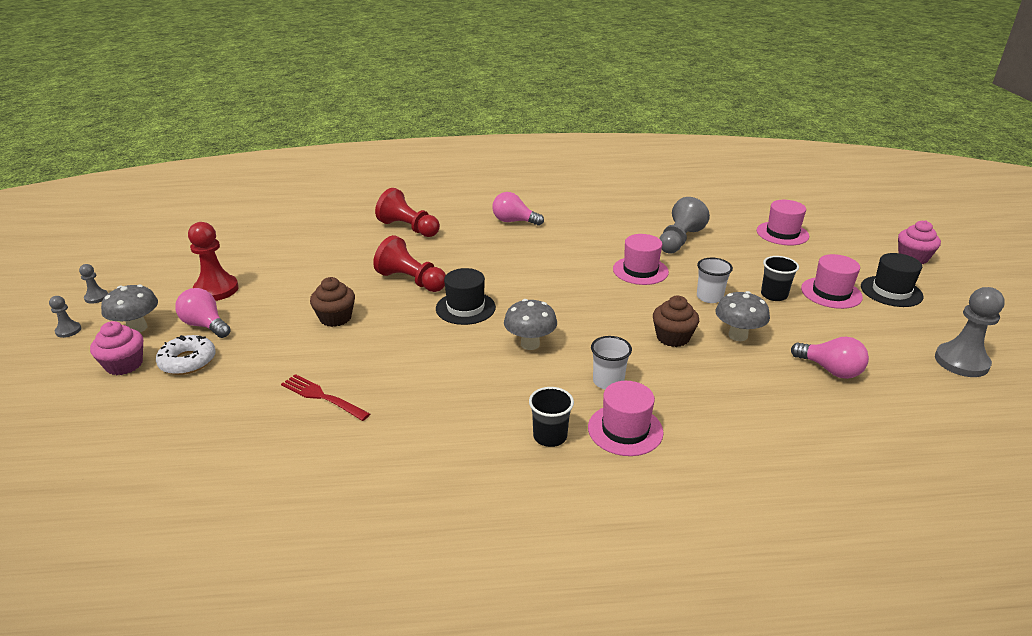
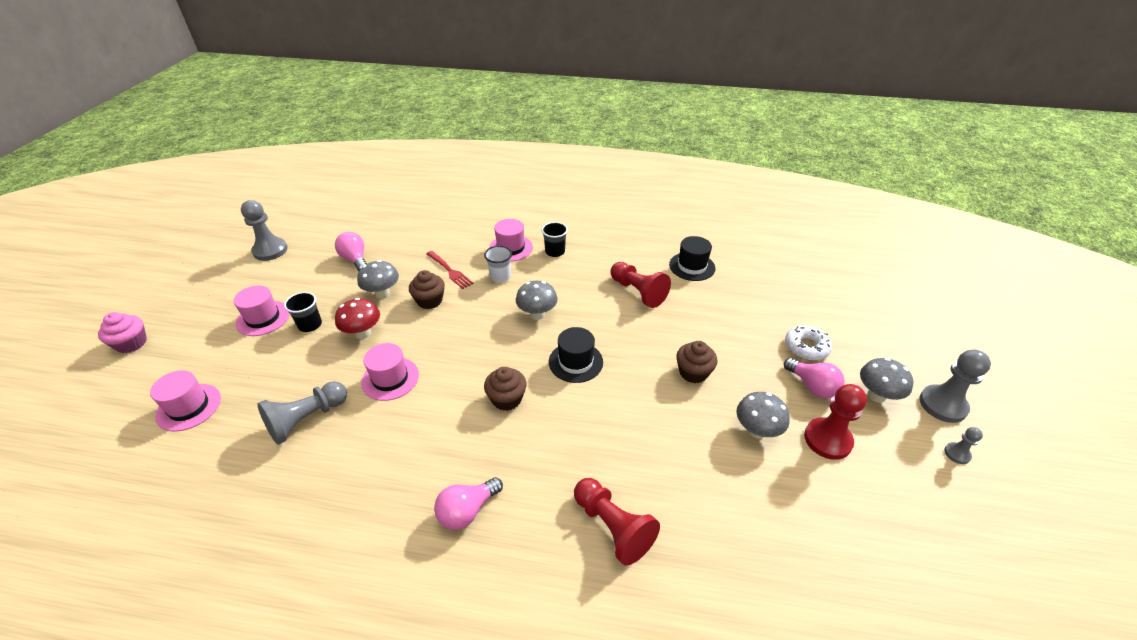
camera: 165 degrees left, 10 degrees up
grey pawn [49,296,81,338] -> grey pawn [919,350,991,423], size x1.99
pink cupcake [90,321,143,375] -> none
red fork [281,374,370,421] -> red fork moved to [426,251,473,289]
red pawn [373,235,446,292] -> red pawn moved to [610,262,671,308]
pink light bulb [492,192,544,226] -> pink light bulb turned 105 degrees clockwise [434,477,503,530]
white cup [697,258,733,303] -> red mushroom [335,298,380,339]
black hat [861,253,924,307] -> black hat moved to [669,236,715,281]
none -> brown cupcake [484,367,527,411]
none -> grey mushroom [737,392,790,439]

